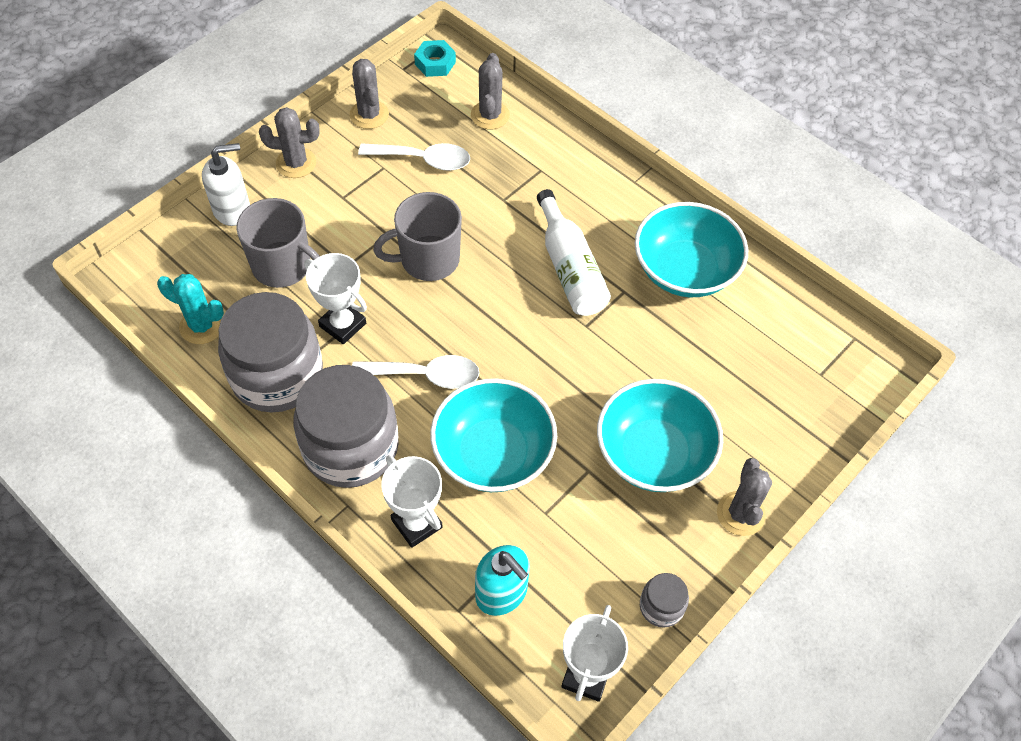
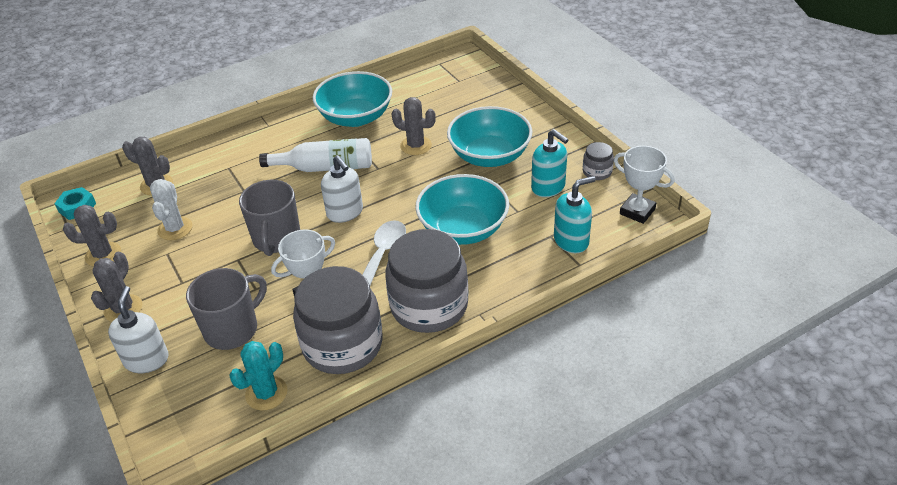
camera: 70 degrees left, 15 degrees down
white spoon [358,143,470,171] -> white cactus [150,179,192,240]
white trophy [381,455,443,548] -> none
grey cactus [717,458,772,536] -> grey cactus moved to [391,97,436,155]
none -> white soap dispenser [321,155,363,223]
none -> turquoise soap dispenser [531,129,569,197]

